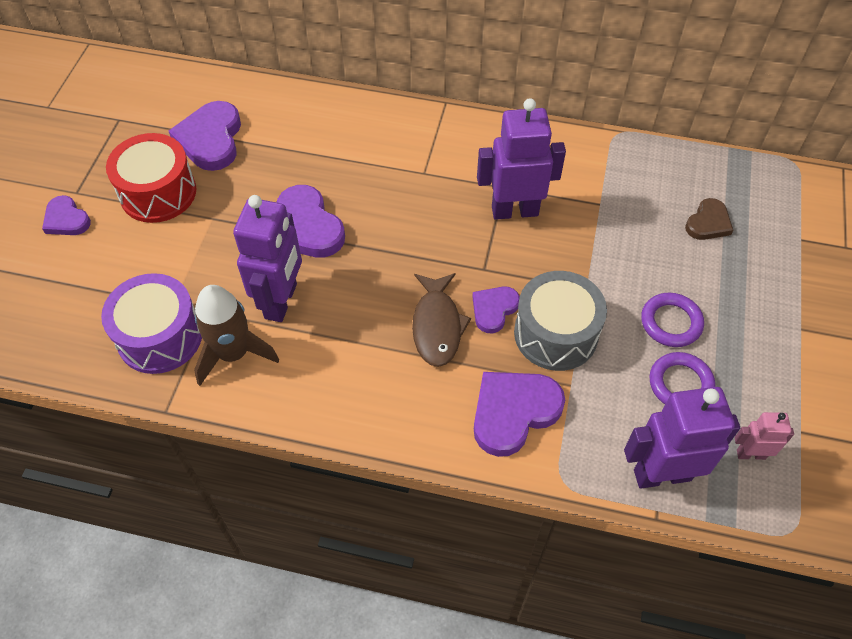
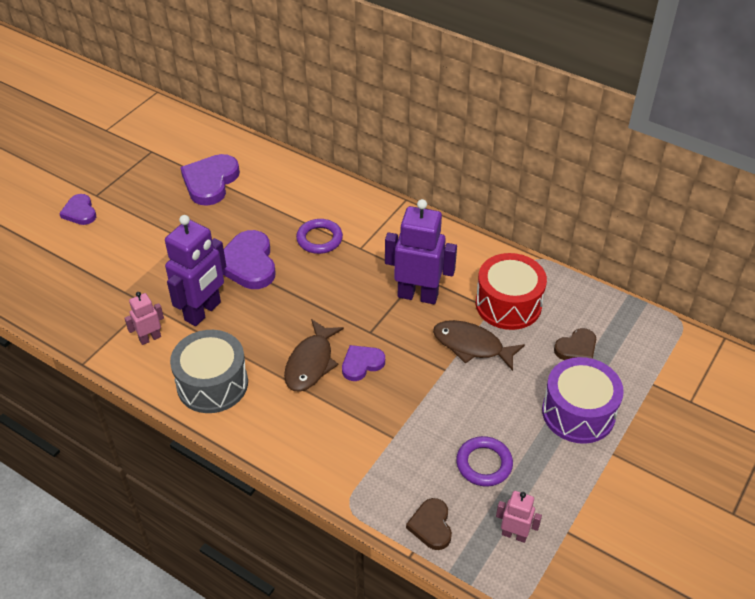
camera: 20 degrees right, 10 degrees down
purple drum [101,273,202,374] -> purple drum moved to [542,357,624,444]
red drum [106,133,196,223] -> red drum moved to [476,253,547,330]
brown rocket [194,285,279,386] -> pink robot [124,292,164,345]
purple heart [474,372,565,457] -> none
grey drum [514,271,607,371] -> grey drum moved to [170,330,248,413]
purple robot [624,387,740,489] -> brown heart [406,498,452,550]
purple ring [641,293,704,347] -> purple ring moved to [296,219,343,254]
none -> brown fish [433,320,525,371]

